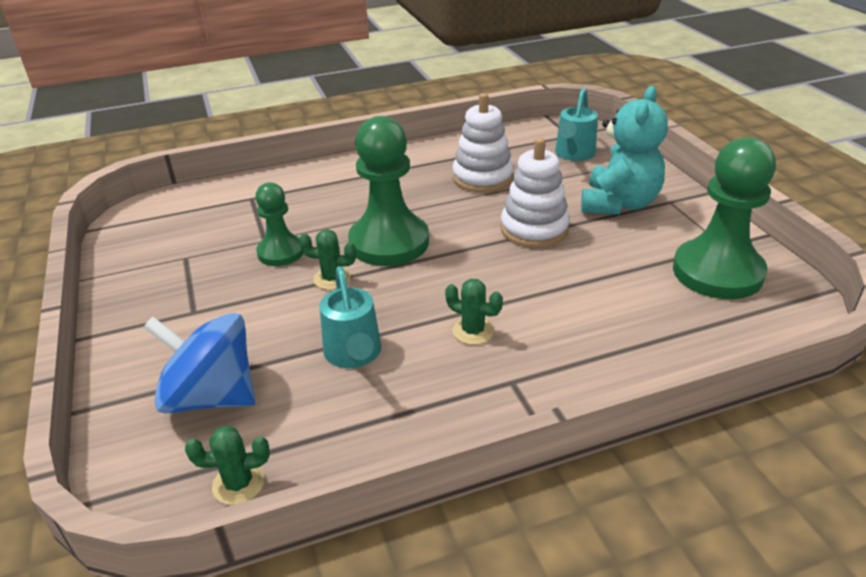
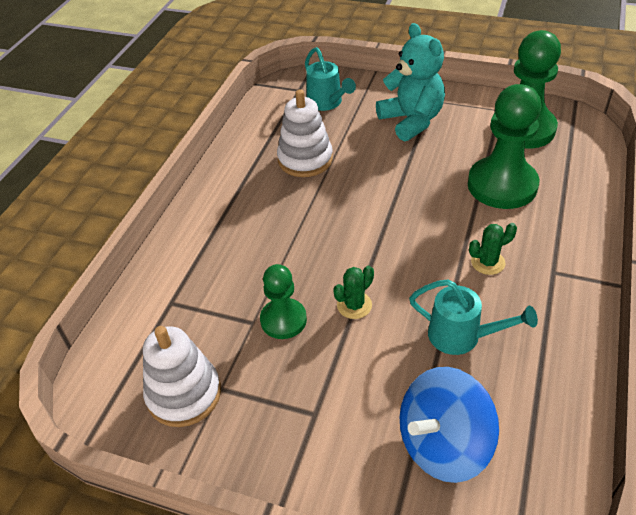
camera: 50 degrees left, 10 degrees up
green cactus [185,426,270,505] -> none
green pawn [348,116,429,266] -> green pawn moved to [468,84,541,209]
white stacking toy [501,138,570,248] -> white stacking toy moved to [143,326,221,427]

